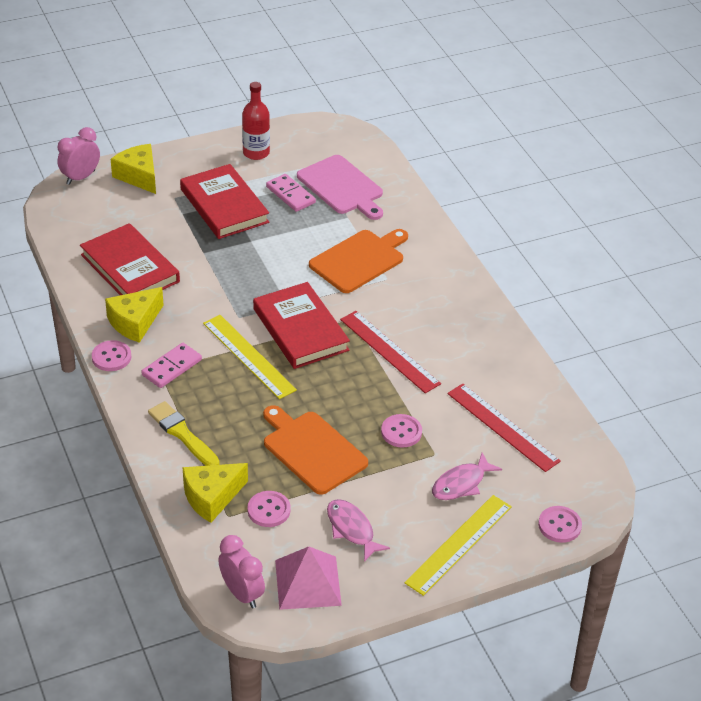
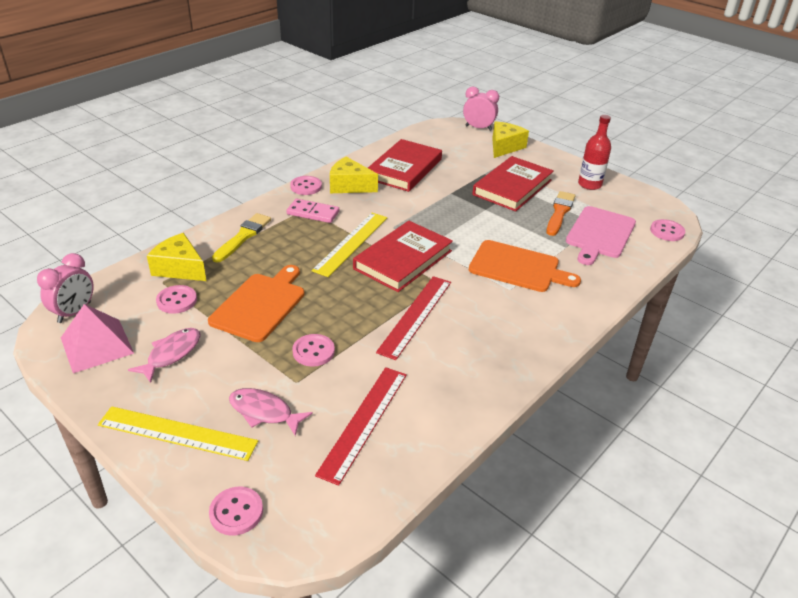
camera: 65 degrees right, 5 degrees down
pink domino [266,174,316,212] -> orange brush [546,191,575,236]
none -> pink button [650,219,685,241]

